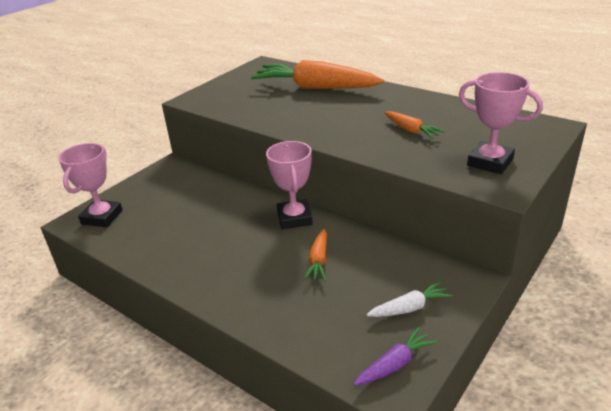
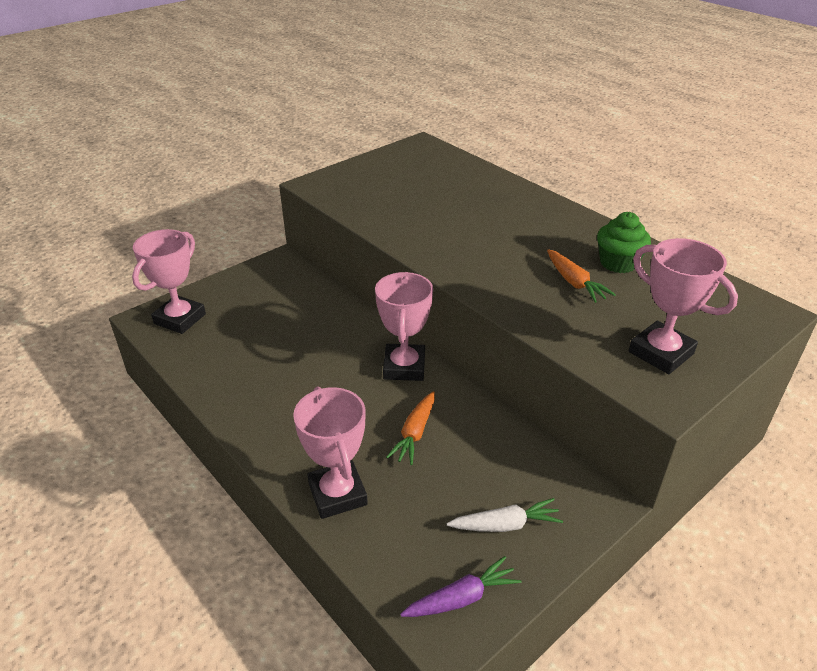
camera: 10 degrees right, 5 degrees up
orange carrot [251,60,384,89] -> none
none -> pink trophy [293,386,368,519]
none -> green cupcake [597,212,651,273]

